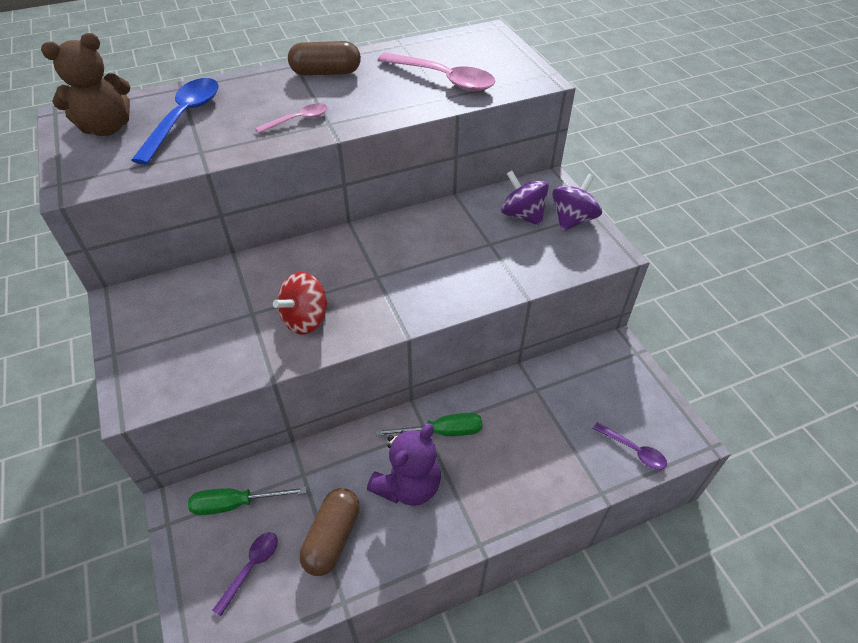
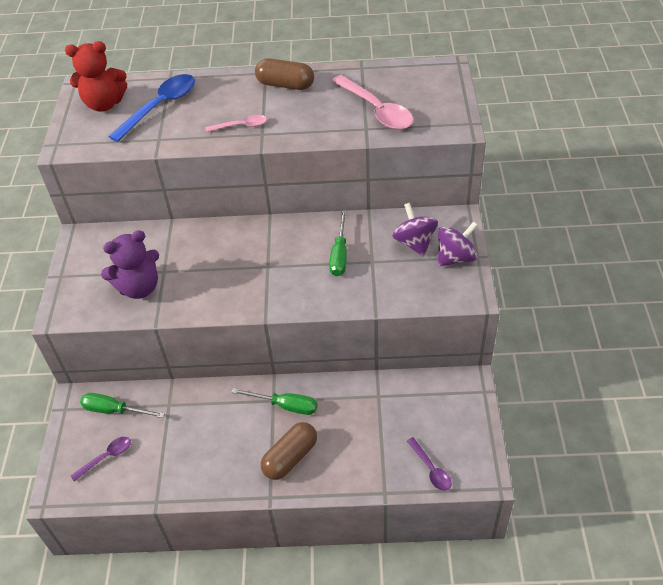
camera: 25 degrees right, 0 degrees up
brown teddy bear [41,33,130,136] -> red teddy bear [65,41,127,112]
red spinning top [273,272,327,334] -> none
brown capsule [300,488,360,576] -> brown capsule moved to [261,422,317,480]
purple teddy bear [367,424,441,506] -> purple teddy bear moved to [101,230,159,299]
none -> green screwdriver [329,210,347,276]

